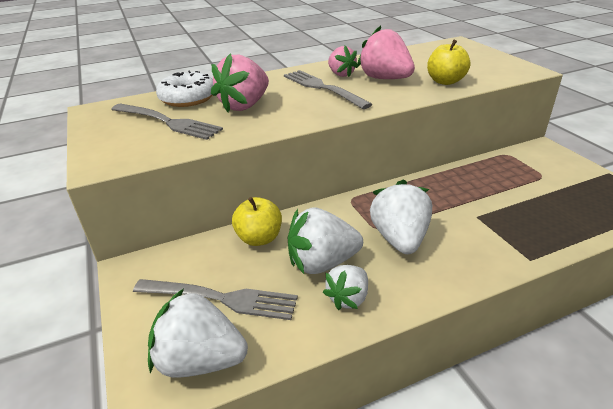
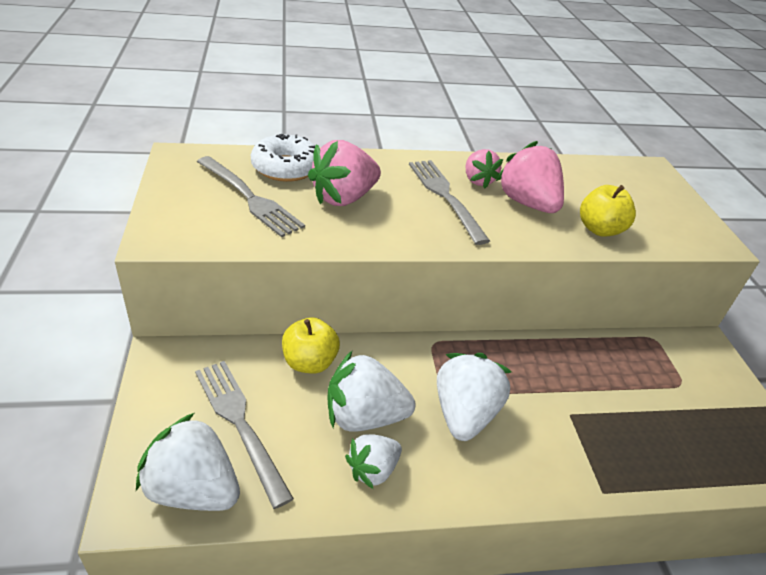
camera: 10 degrees right, 5 degrees up
grey fork [133,279,298,320] -> grey fork turned 150 degrees counterclockwise [195,361,294,509]

